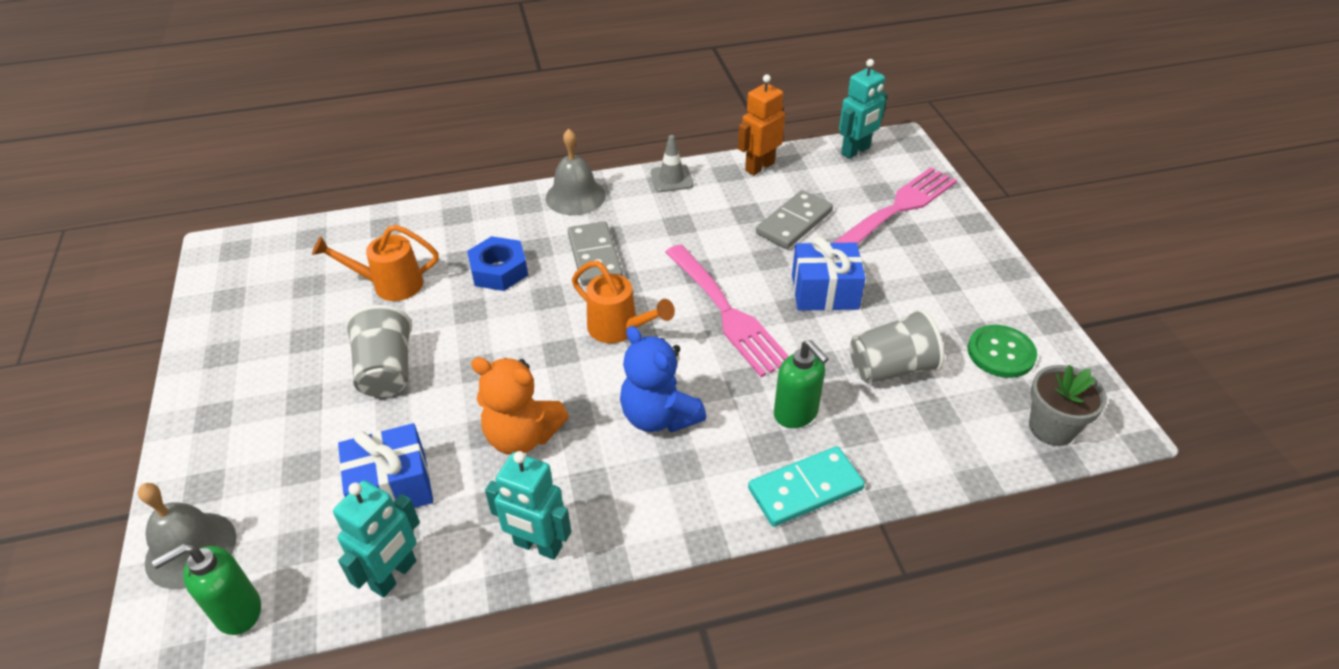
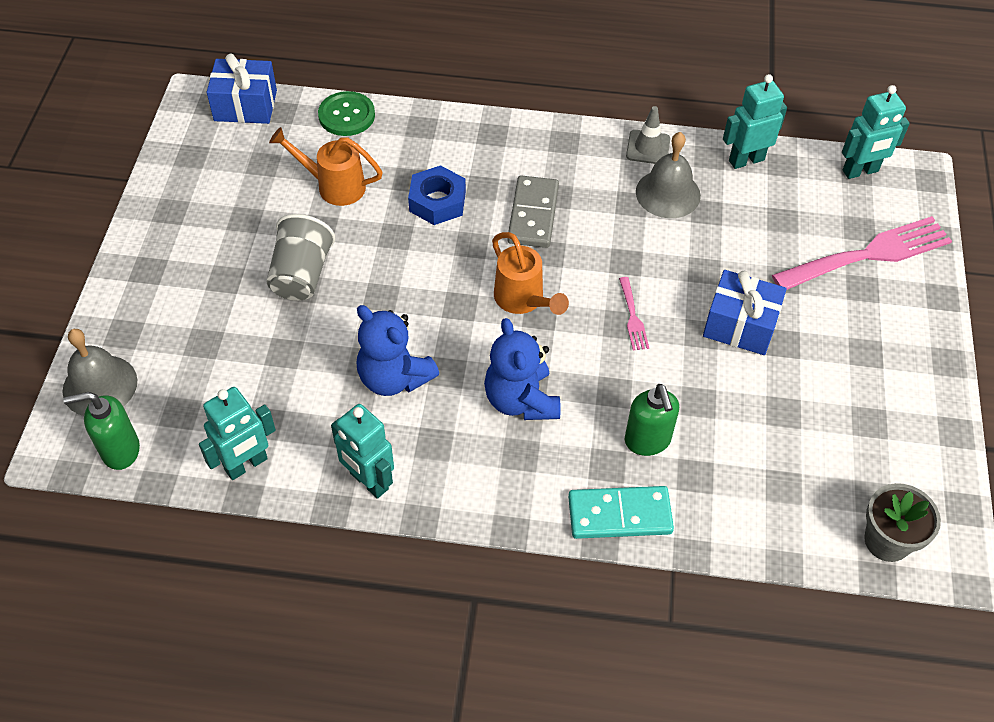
camera: 20 degrees right, 10 degrees up
blue gift [338,423,433,508] -> blue gift moved to [207,54,277,124]
orange teddy bear [471,357,569,455] -> blue teddy bear [357,305,439,396]
grey bell [546,129,606,215] -> grey bell moved to [636,132,701,218]
pink fork [665,245,789,377] -> pink fork [619,277,649,350], size x0.44
orange robot [738,74,785,176] -> turquoise robot [723,74,787,169]
grey domino [756,190,833,249] -> none
grey cup [850,309,944,384] -> none
green button [968,325,1037,378] -> green button moved to [318,91,375,136]

